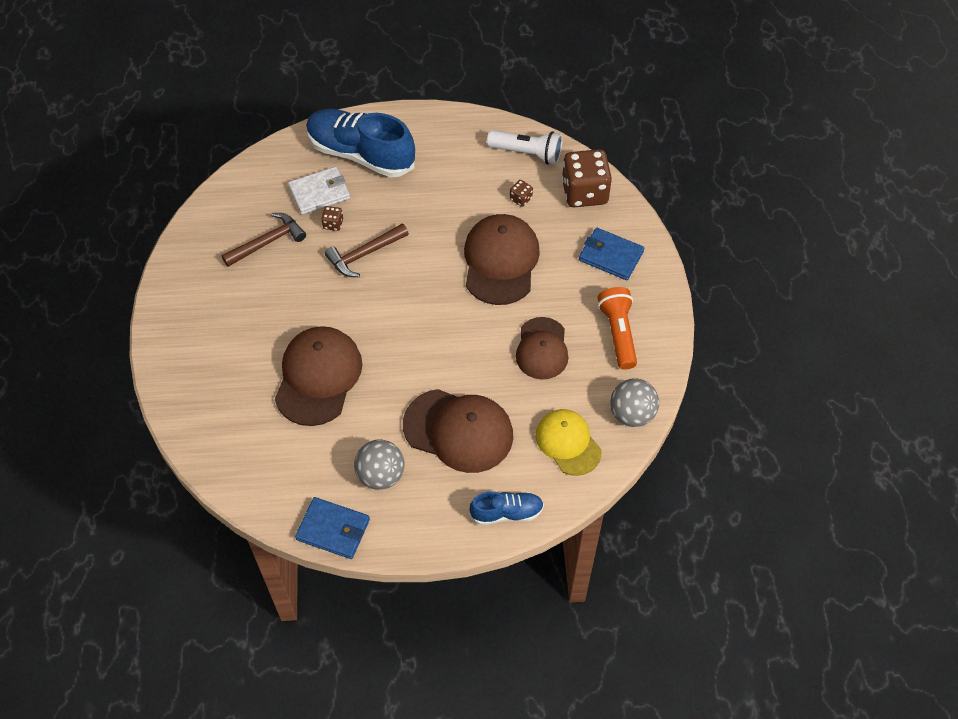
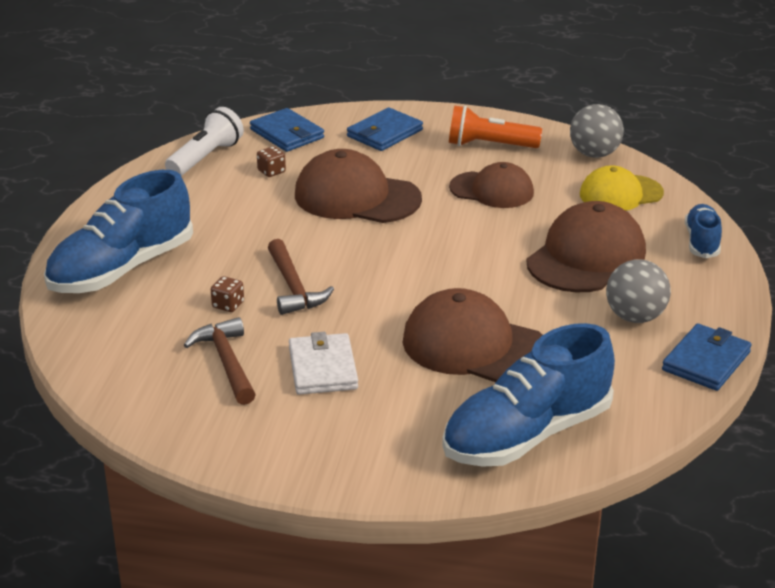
camera: 75 degrees left, 25 degrees down
white wallet [288,167,350,215] -> white wallet moved to [289,332,358,395]
brown dice [562,149,612,207] -> blue wallet [250,108,324,152]
none -> blue shoe [442,323,615,467]

